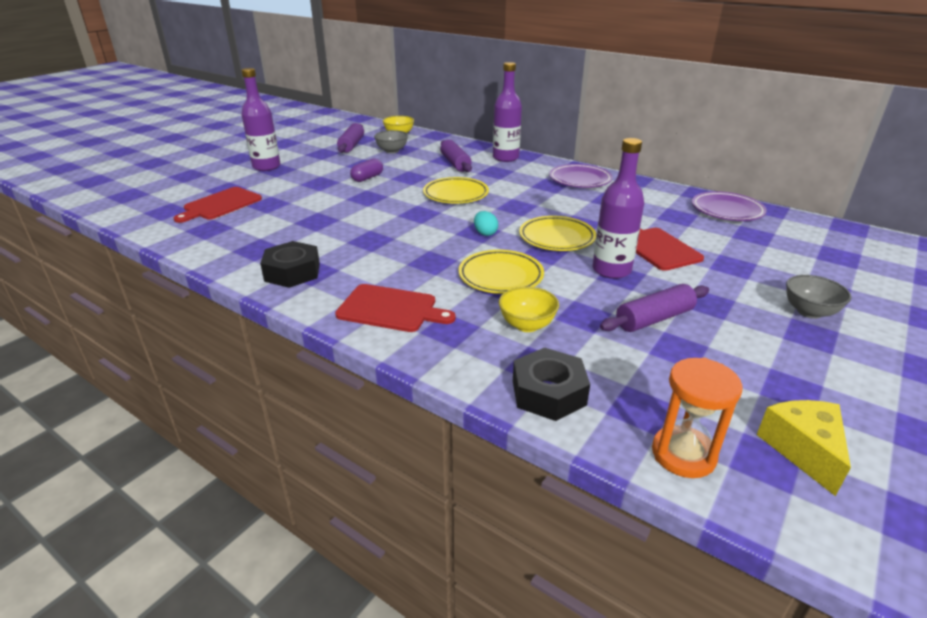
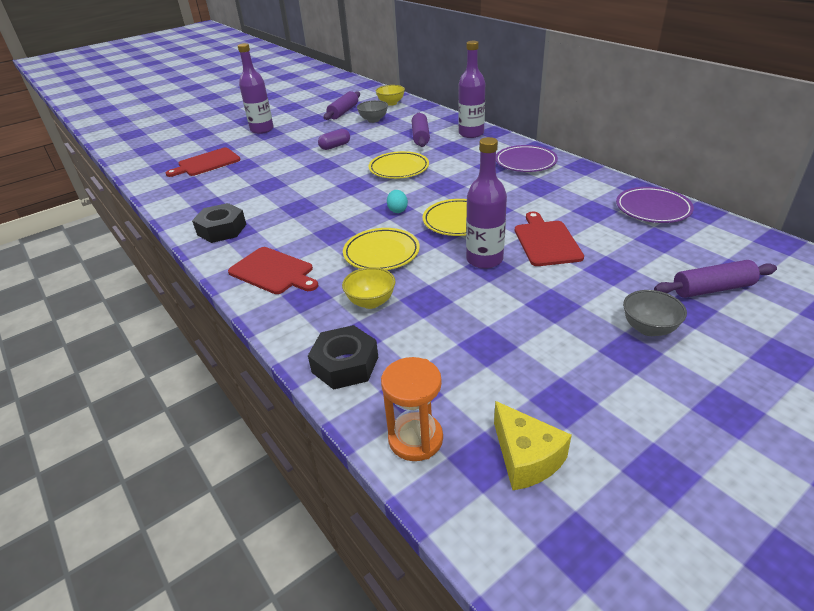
camera: 20 degrees right, 5 degrees up
purple rolling pin [600,284,709,332] -> purple rolling pin moved to [654,260,777,298]
yellow cheese [757,400,851,496] -> yellow cheese turned 135 degrees clockwise [494,401,572,491]

